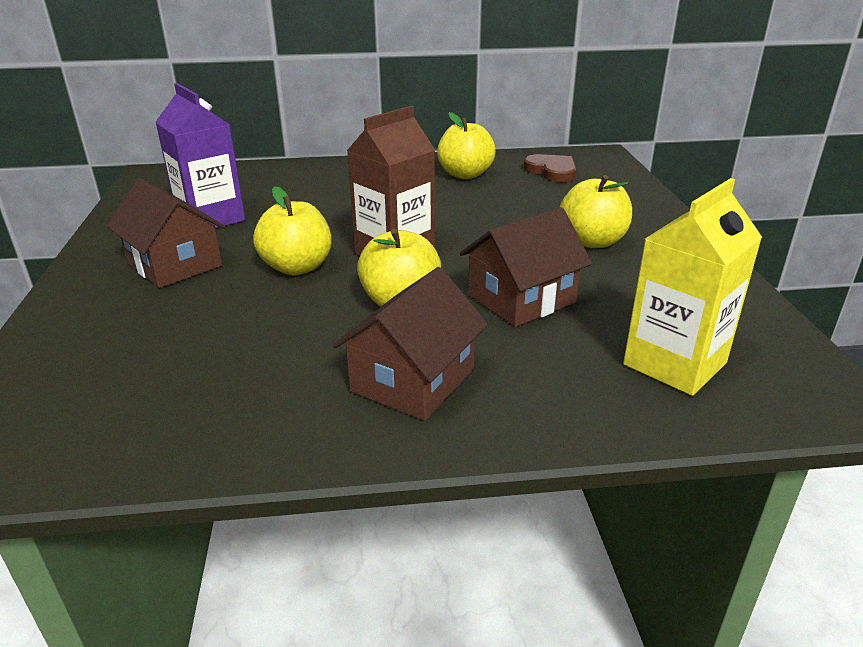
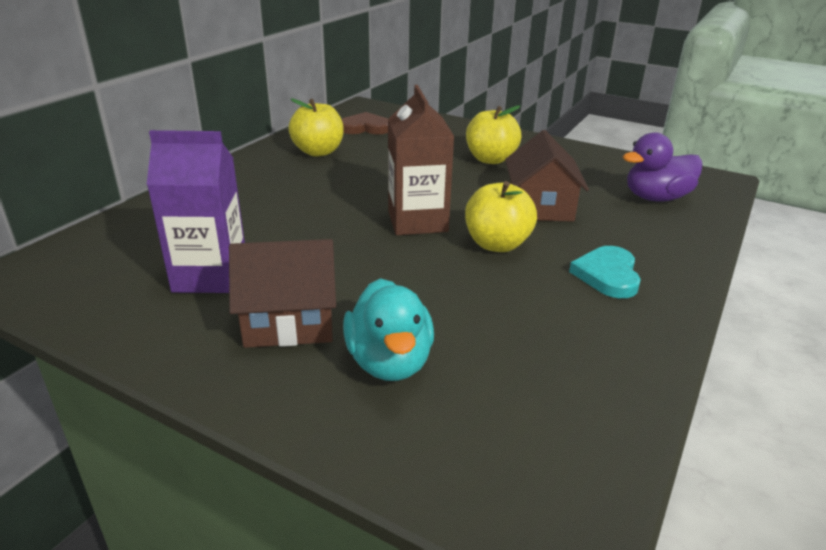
camera: 55 degrees left, 0 degrees up
yellow apple [253,186,331,275] -> none
brown house [333,267,488,421] -> turquoise heart [569,246,641,298]
yellow carton [623,178,762,396] -> purple duck [623,132,703,202]
none -> turquoise duck [343,278,434,381]

